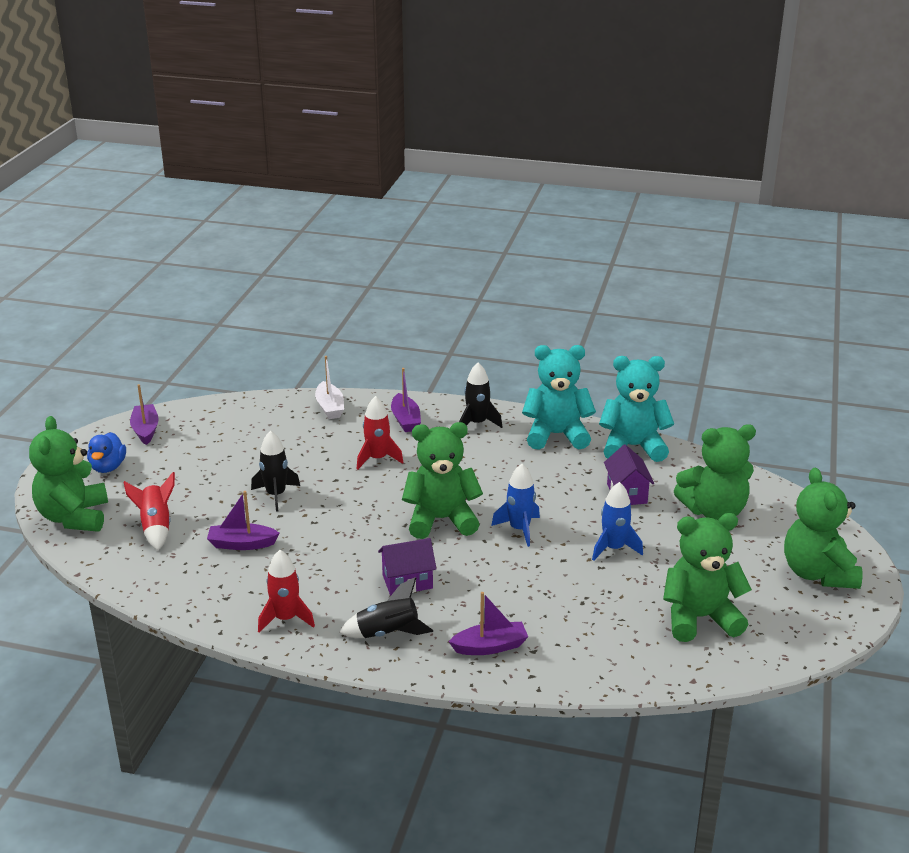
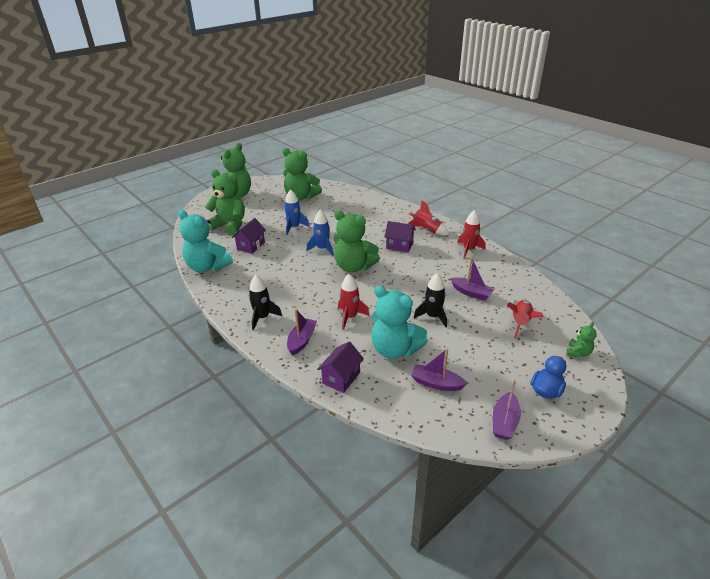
camera: 145 degrees left, 5 degrees up
green teddy bear [29,416,108,531] -> green teddy bear [566,322,597,357], size x0.46
white boat [315,356,344,419] -> purple house [317,341,364,393]
black rocket [339,577,433,638] -> red rocket [408,200,449,235]
purple boat [448,592,528,655] -> purple boat moved to [411,348,468,391]
turquoise teddy bear [522,345,596,450] -> turquoise teddy bear moved to [371,285,427,359]

